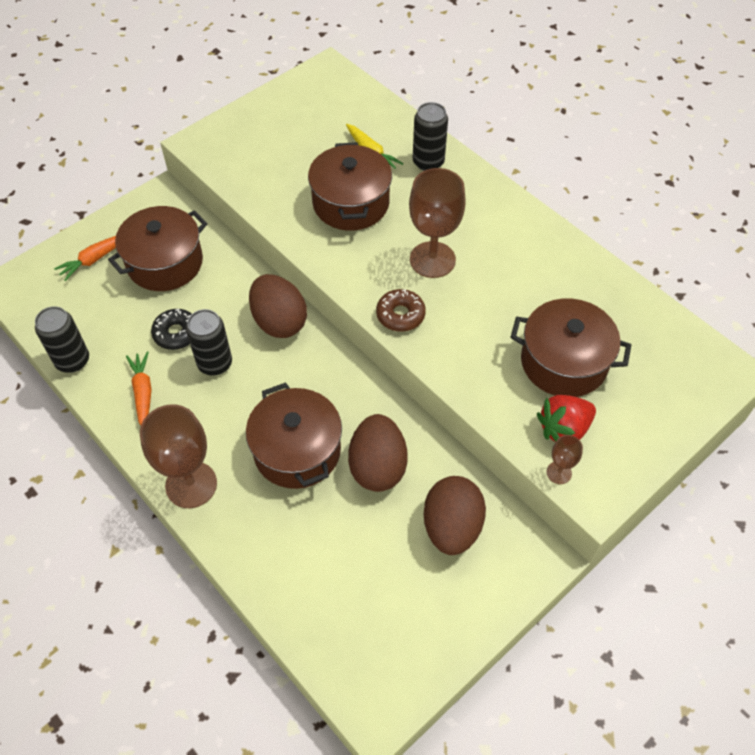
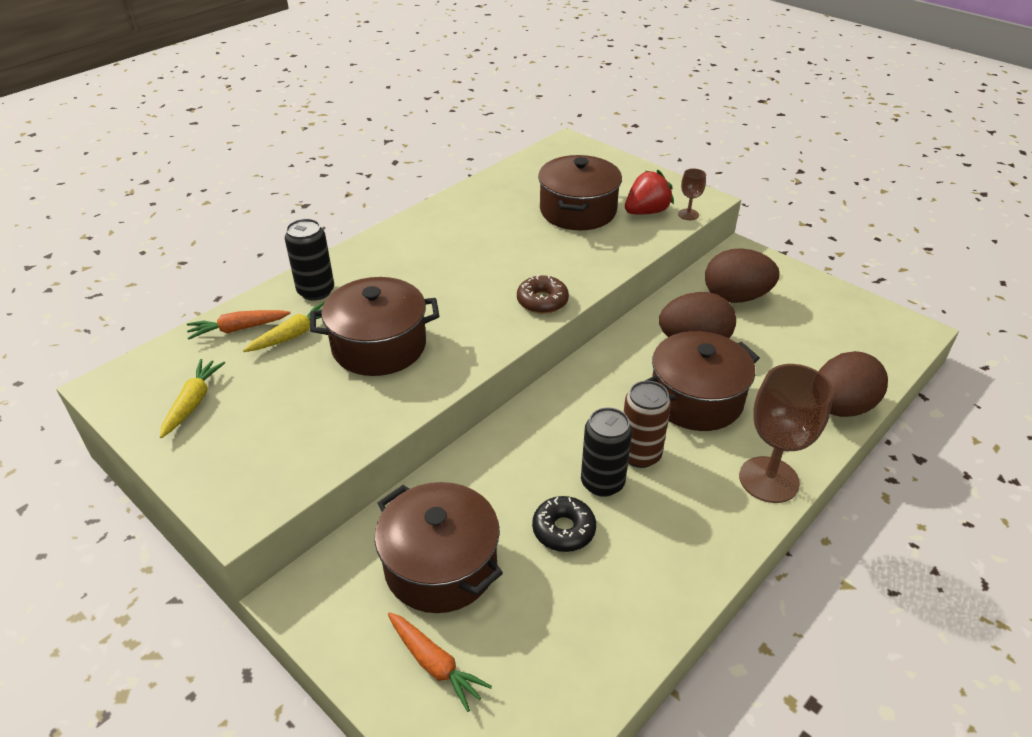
camera: 95 degrees left, 15 degrees down
black can [35,306,89,373] -> none
orange carrot [126,351,152,426] -> orange carrot moved to [187,310,291,340]
brown egg [249,274,307,338] -> brown egg moved to [818,351,888,417]
brown goblet [409,168,466,278] -> none
red strawberry [537,395,596,442] -> red strawberry turned 90 degrees counterclockwise [625,170,674,214]
none -> yellow carrot [160,359,225,438]
none -> brown can [624,381,671,468]

